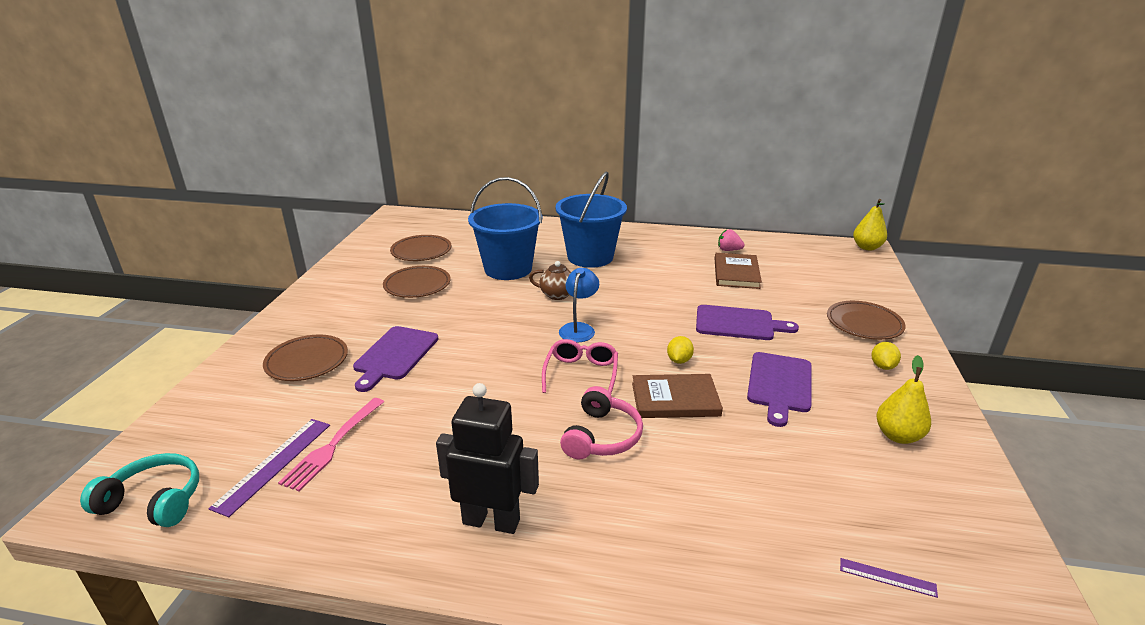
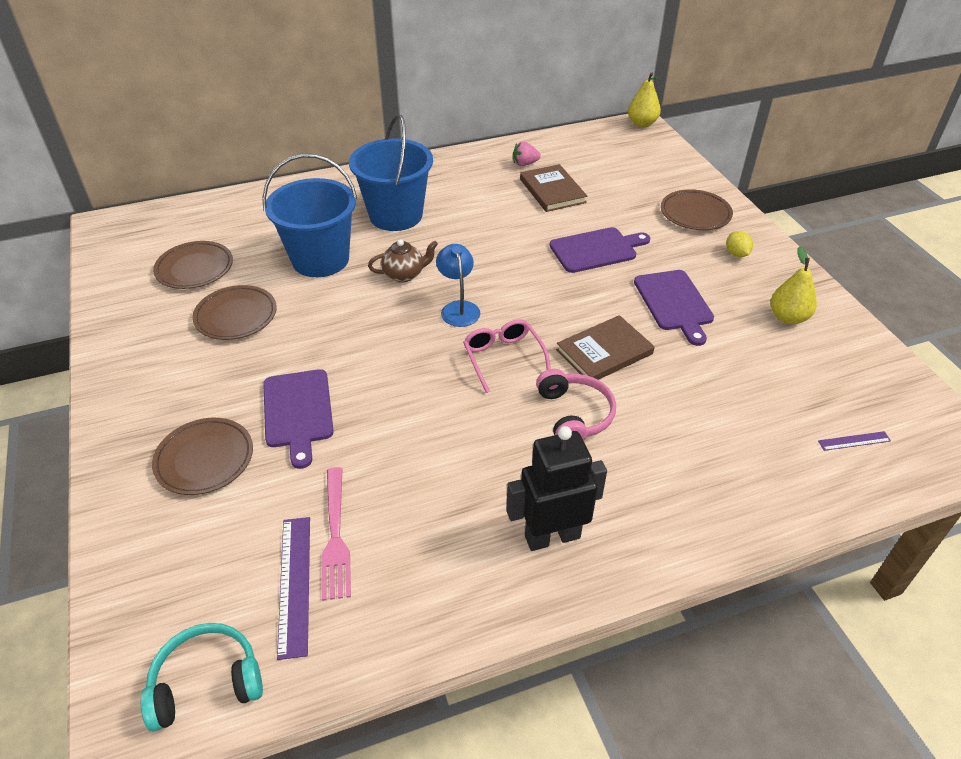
camera: 30 degrees left, 15 degrees up
yellow lemon [667,336,694,364] -> none

